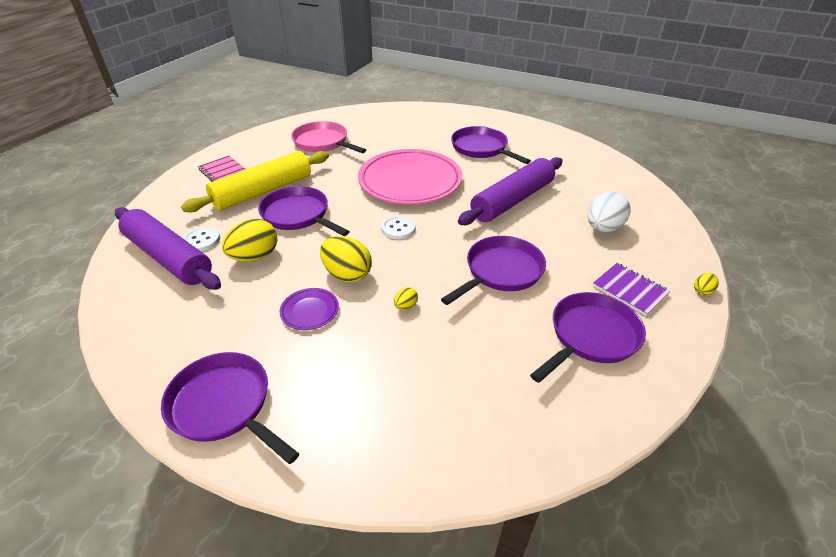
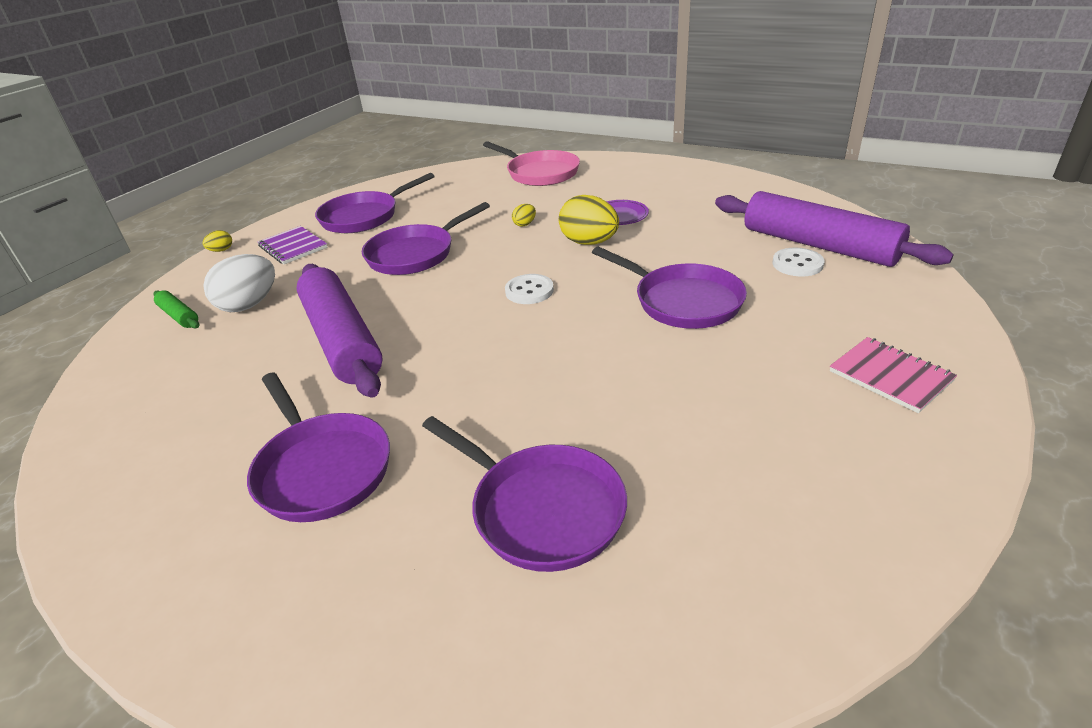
camera: 175 degrees left, 5 degrees down
purple pan [161,352,299,464] -> purple pan moved to [422,416,627,572]
yellow rolling pin [181,151,329,212] -> none
yellow egg [222,218,277,262] -> none
pink pan [291,121,366,153] -> pink pan moved to [483,141,580,186]
pink plate [358,149,462,204] -> none
purple rolling pin [458,157,563,225] -> purple rolling pin turned 75 degrees counterclockwise [297,264,383,398]
none -> green rolling pin [153,290,199,328]

